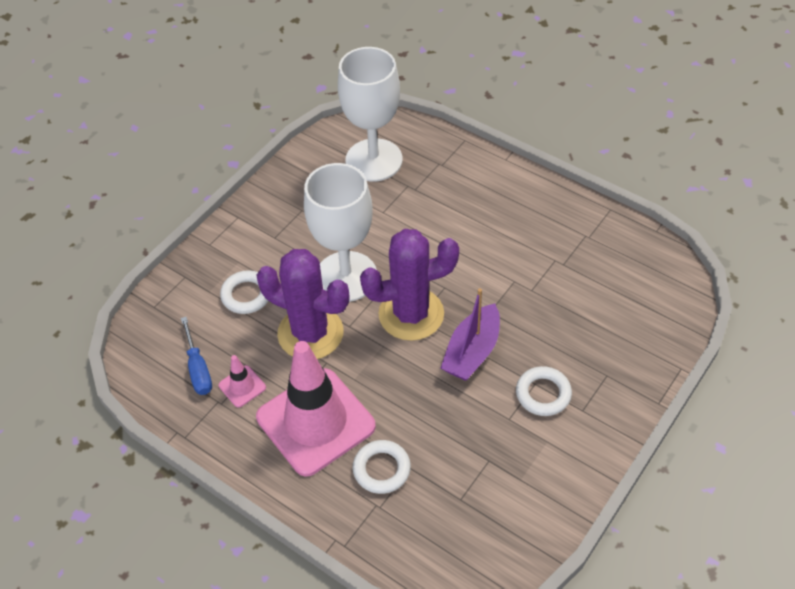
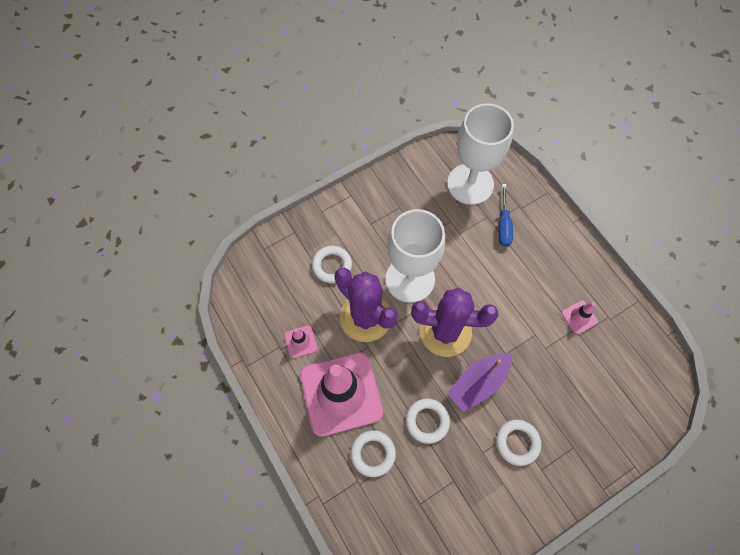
camera: 20 degrees right, 15 degrees up
blue screwdriver [181,317,212,395] -> blue screwdriver moved to [498,184,513,247]
none -> white ring [406,398,450,444]
none -> pink traffic cone [561,300,598,334]

